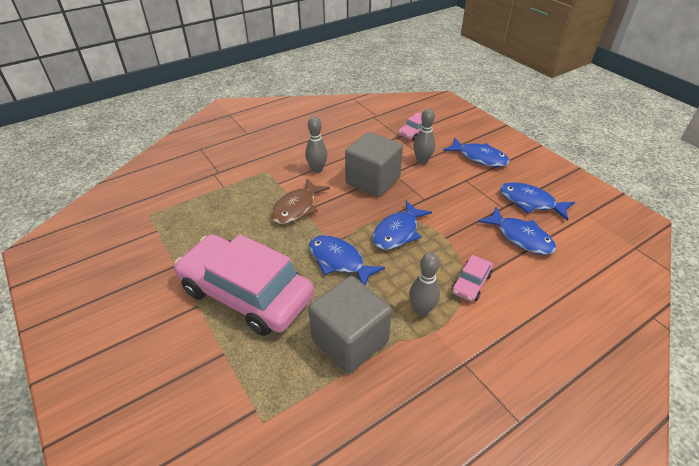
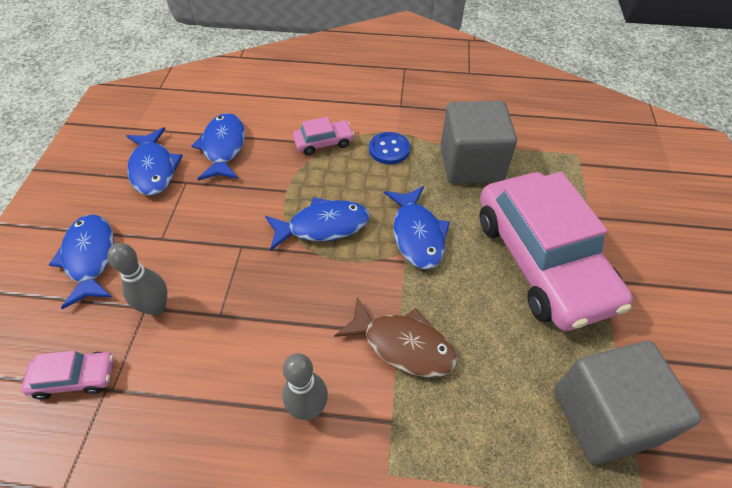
camera: 140 degrees left, 10 degrees up
brown fish [271,178,330,224] -> brown fish turned 45 degrees clockwise [334,297,457,377]
grey cube [345,132,403,197] -> grey cube moved to [554,340,701,464]
grey bowling pin [409,252,440,316] -> blue button [369,132,410,164]

